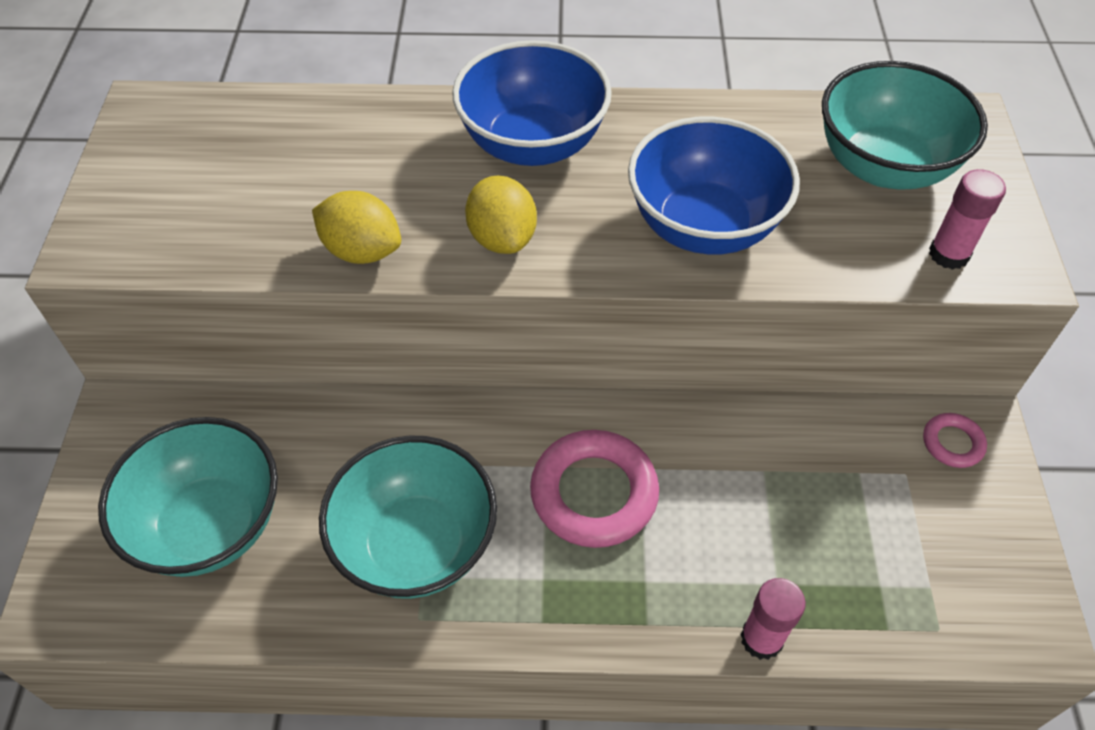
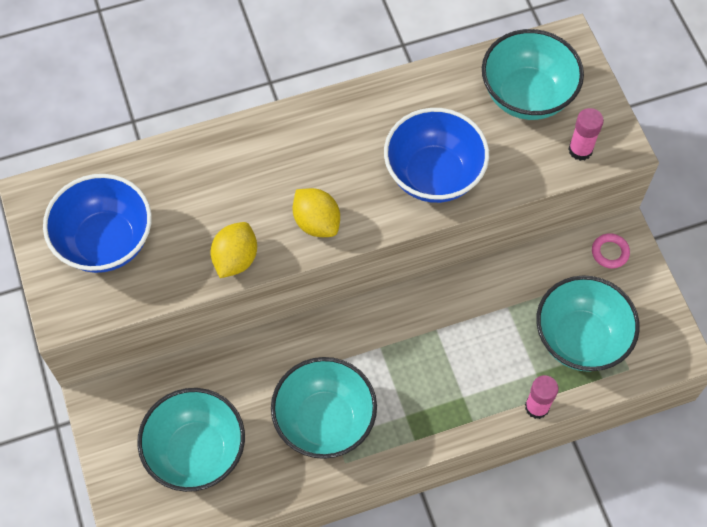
camera: 20 degrees left, 10 degrees up
yellow lemon [312,191,401,264] -> yellow lemon turned 75 degrees counterclockwise [211,222,257,278]
blue bowl [452,40,612,166] -> blue bowl moved to [43,174,152,273]
pink ring [530,430,659,548] -> none
none -> turquoise bowl [536,275,640,372]

